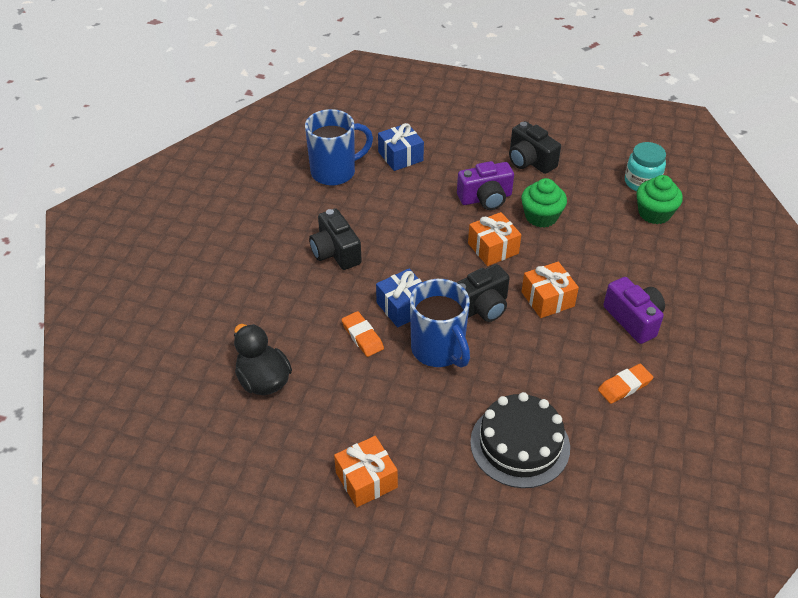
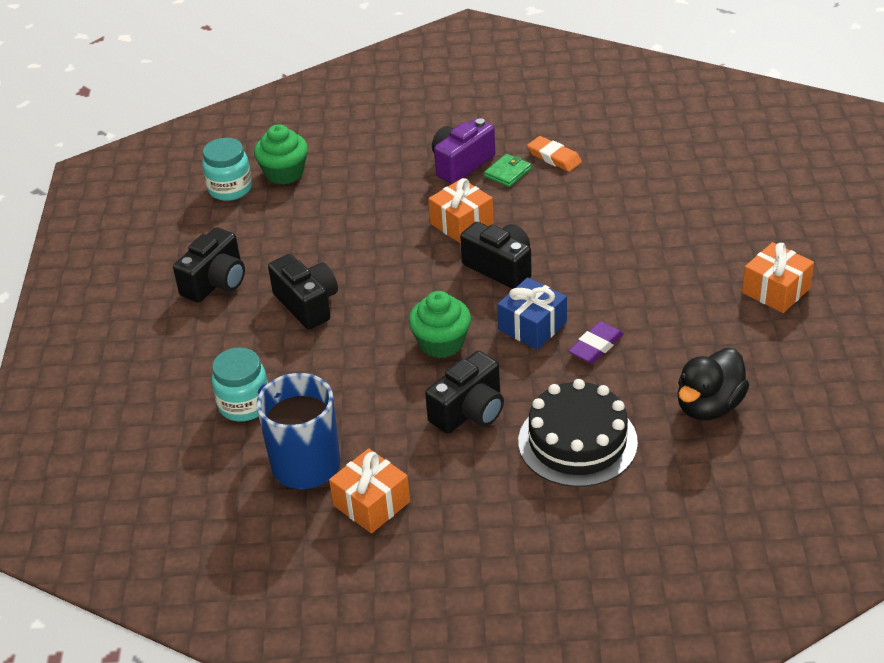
camera: 105 degrees left, 5 degrees down
orange eraser [341,311,384,357] -> purple eraser [568,321,624,364]
blue gift [378,123,424,171] -> turquoise jar [212,347,268,421]
blue mug [410,279,470,368] -> none
purple camera [457,161,514,210] -> black camera [268,254,338,329]
orange gift [468,212,521,266] -> orange gift moved to [329,448,410,533]
black cake [470,392,570,488] -> black cake moved to [518,379,638,487]
green cupcake [521,178,567,228] -> green cupcake moved to [409,291,471,358]
none -> green wallet [484,154,531,187]

